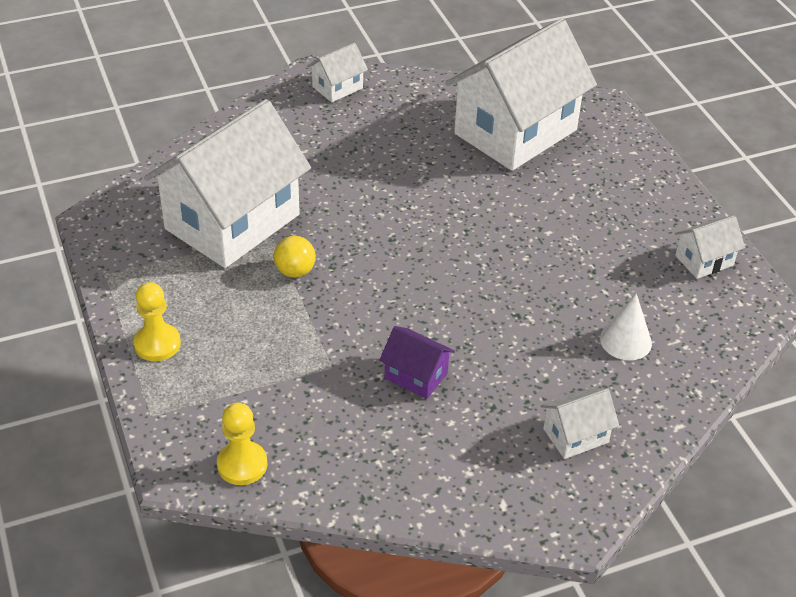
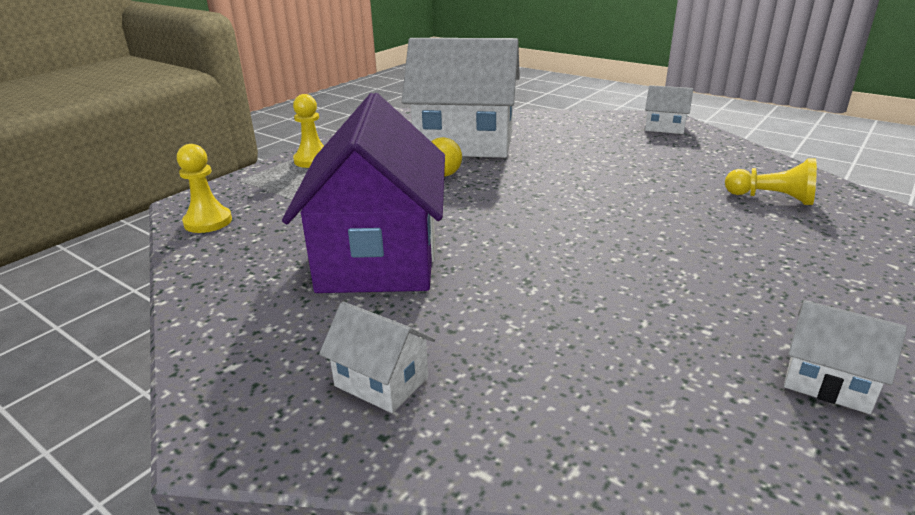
camera: 60 degrees right, 15 degrees down
purple house [379,326,455,399] -> purple house [282,93,445,293], size x2.37
white house [445,18,597,171] -> yellow pawn [725,158,817,205]
white cone [600,294,652,360] -> none

